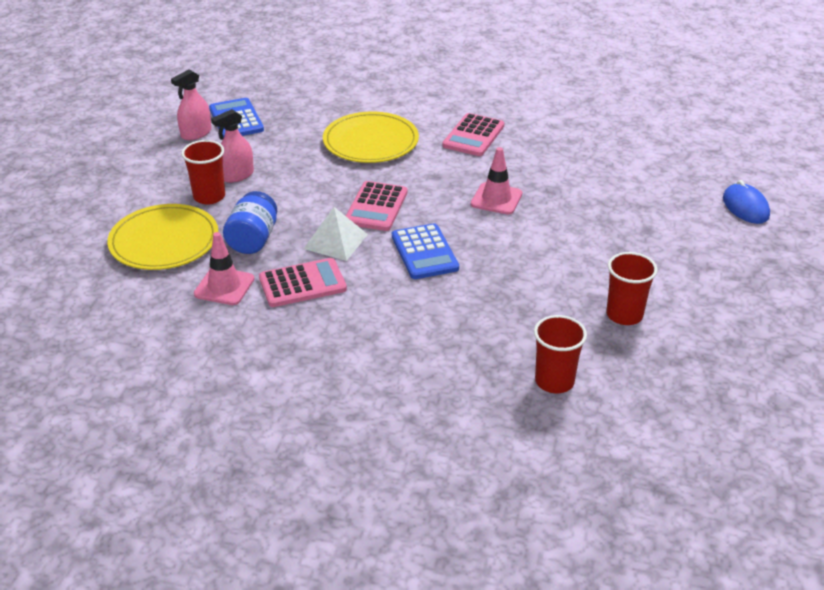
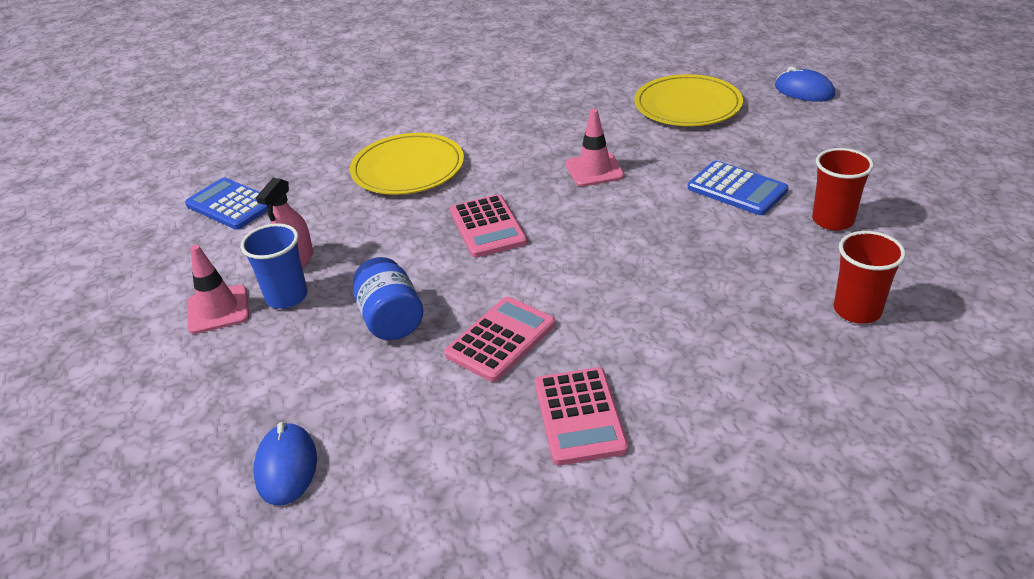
camera: 30 degrees left, 0 degrees up
yellow plate [107,204,218,270] -> yellow plate moved to [634,74,743,126]
pink spray bottle [171,69,211,140] -> none
red cup [181,140,225,205] -> blue cup [241,223,307,309]
pink traffic cone [194,232,254,305] -> pink traffic cone moved to [187,245,249,334]
white pyramid [304,207,368,261] -> none
blue calculator [392,223,459,279] -> blue calculator moved to [688,161,788,215]
pink calculator [443,113,504,156] -> pink calculator moved to [535,367,628,465]
none -> blue mouse [253,422,317,505]

